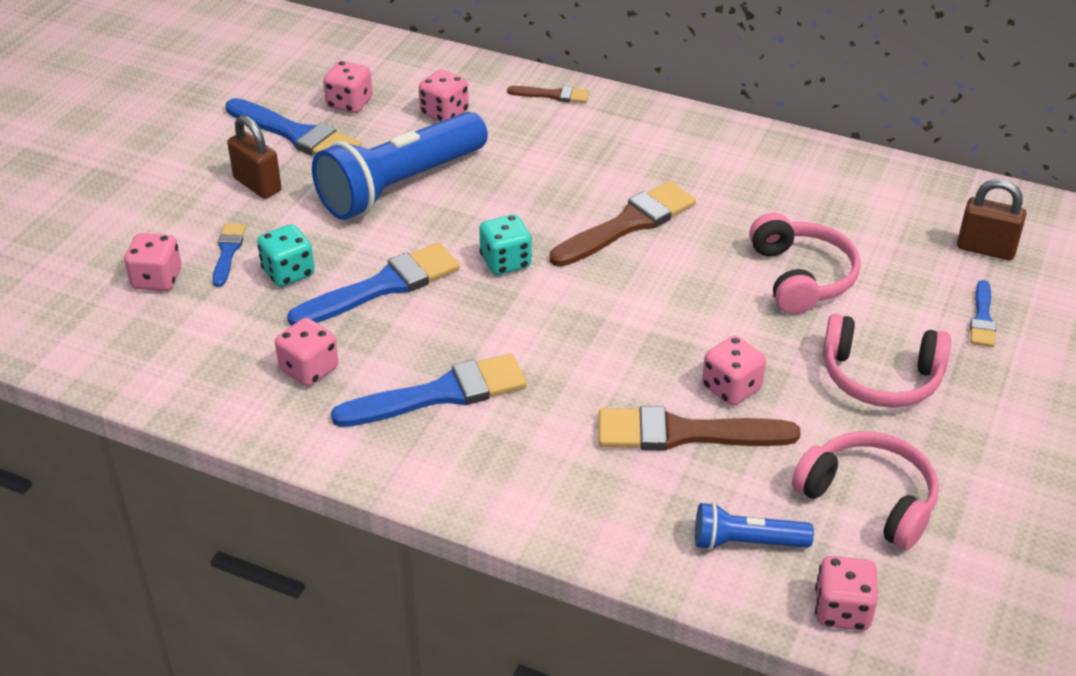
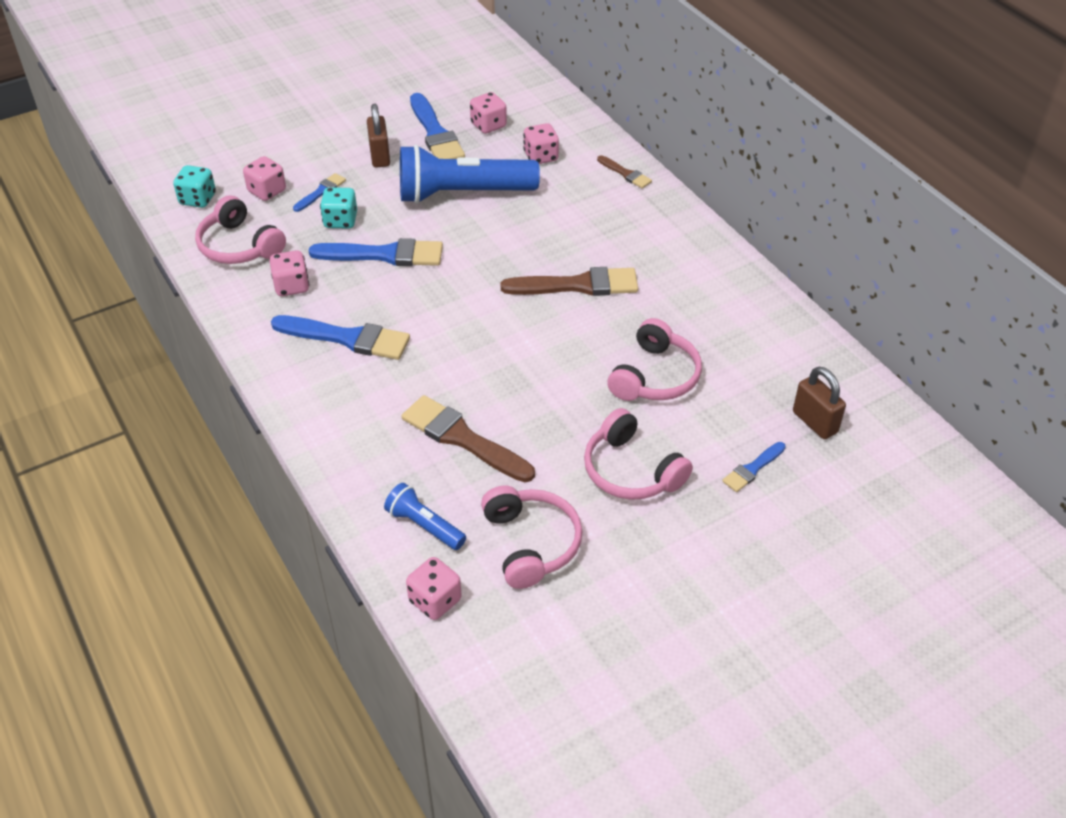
camera: 35 degrees right, 5 degrees up
turquoise dice [479,215,532,275] -> turquoise dice moved to [173,165,216,208]
pink dice [702,336,766,406] -> none
none -> pink headphones [195,195,286,264]

